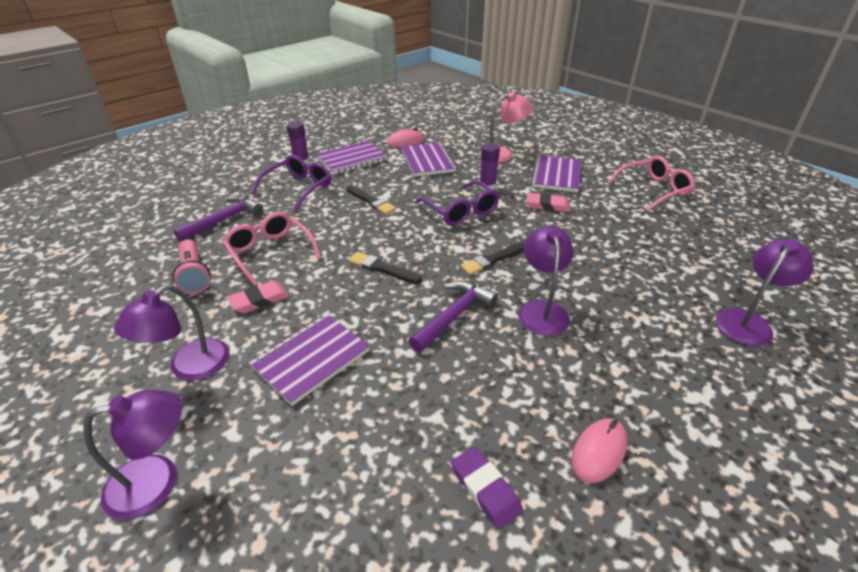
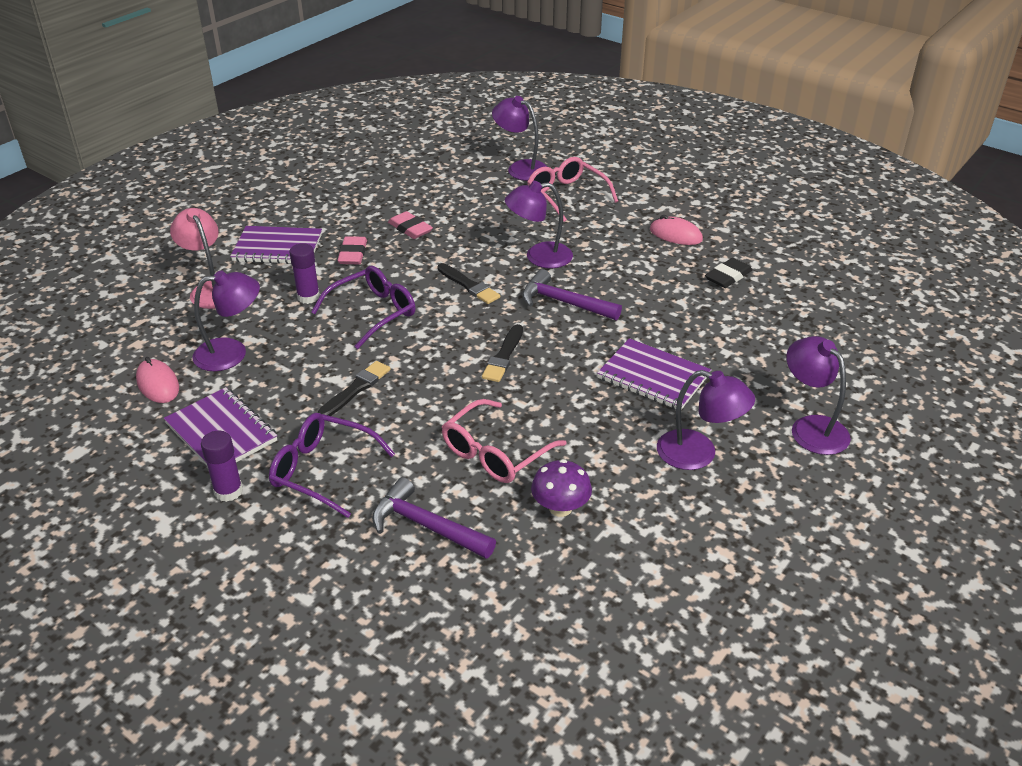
camera: 100 degrees left, 0 degrees up
pink flashlight [172,240,211,294] -> purple mushroom [531,459,592,517]
pink eraser [228,281,289,313] -> pink eraser moved to [388,211,433,239]
purple notebook [401,142,457,177] -> purple lamp [192,270,260,371]
purple eraser [451,447,523,529] -> black eraser [705,258,752,288]
pink glasses [607,156,695,211] -> pink glasses moved to [527,157,618,222]

